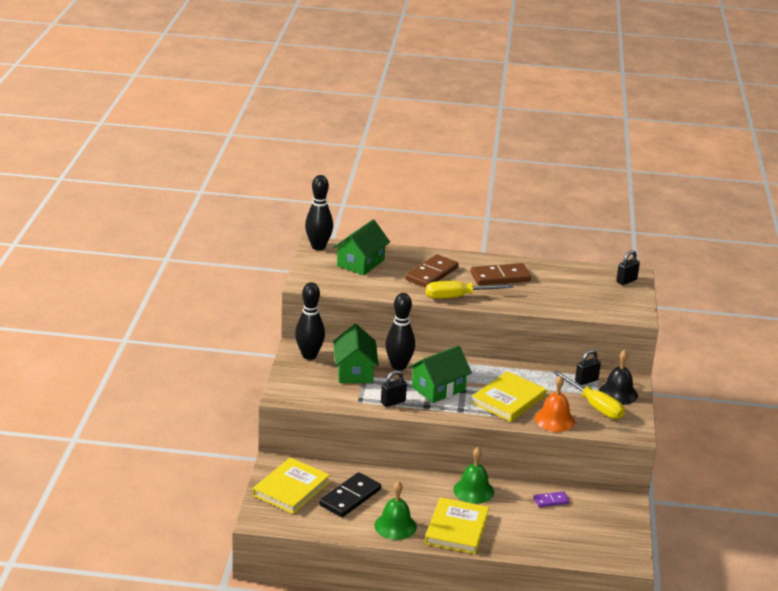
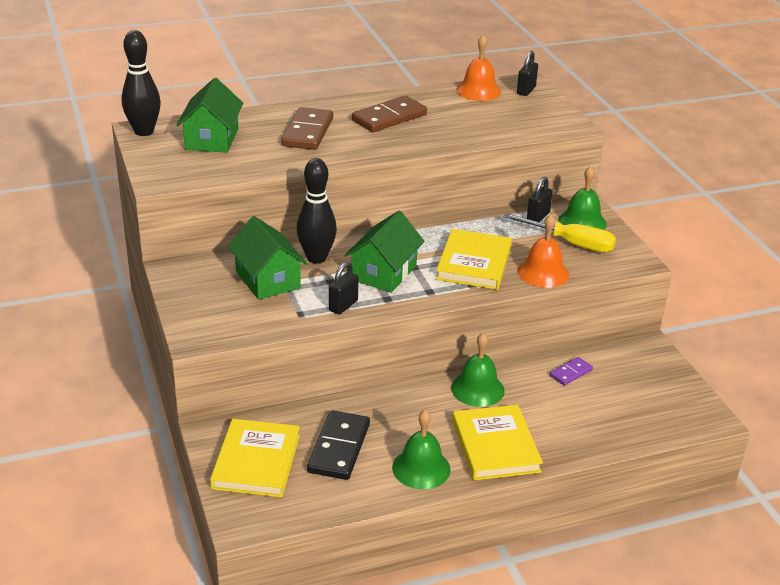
camera: 25 degrees left, 5 degrees up
black bowling pin [295,282,325,360] -> none
yellow screwdriver [426,281,514,299] -> none
black bell [599,350,638,405] -> green bell [558,166,607,230]
none -> orange bell [456,35,501,101]

